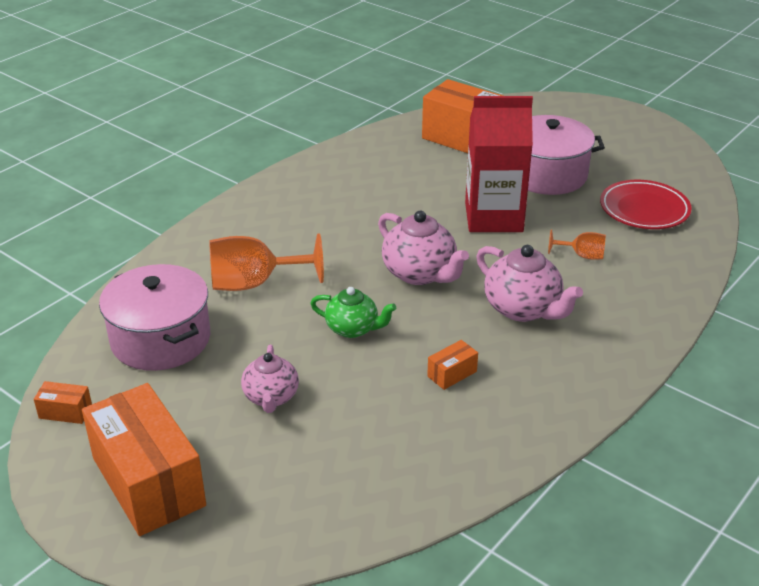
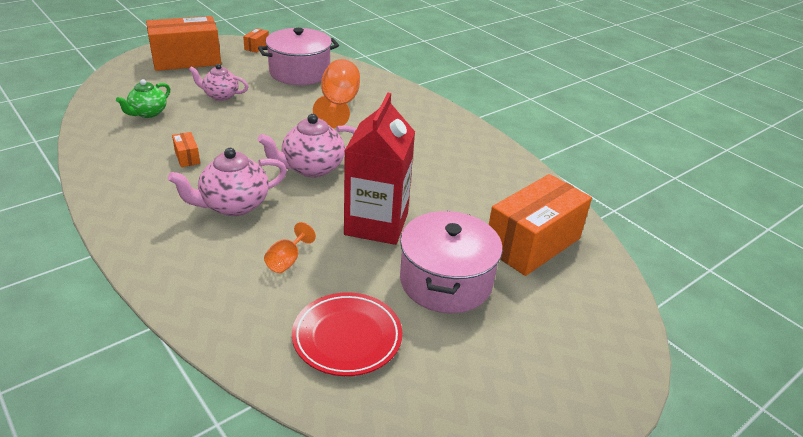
camera: 100 degrees right, 0 degrees up
green teapot [310,287,396,338] -> green teapot moved to [116,79,170,118]

